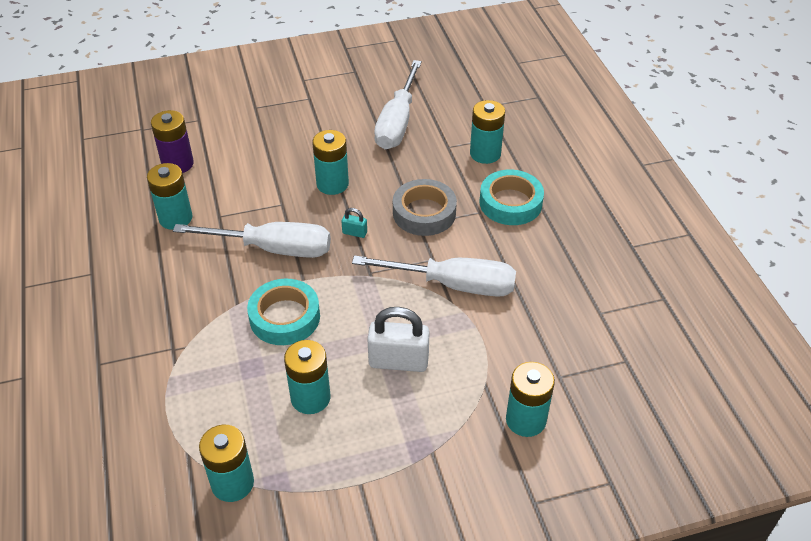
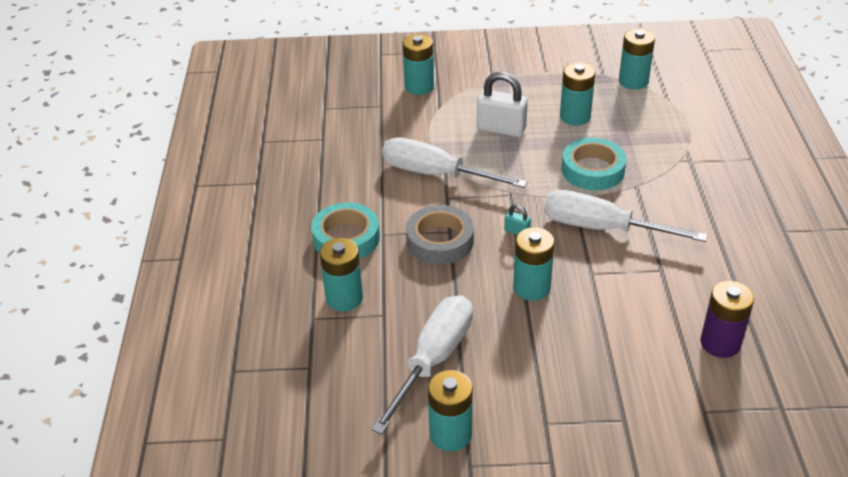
camera: 165 degrees left, 5 degrees down
turquoise battery [147,163,192,230] -> turquoise battery moved to [428,370,473,451]

